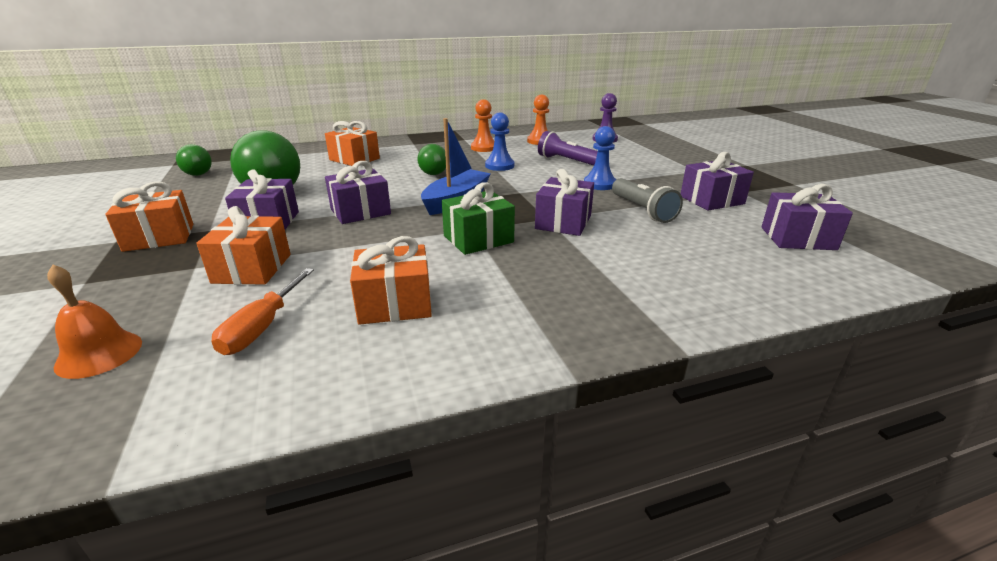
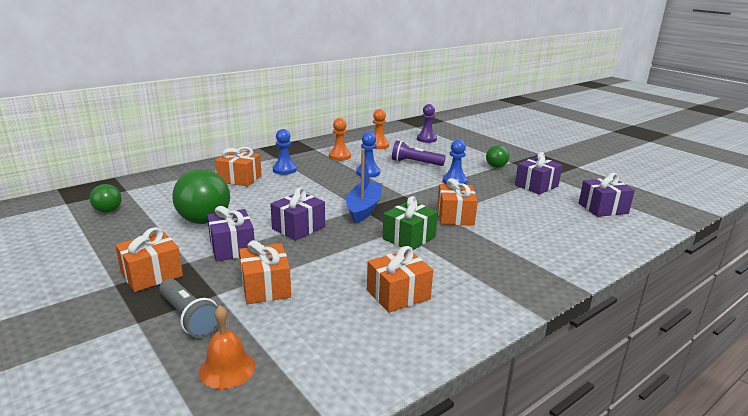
camera: 20 degrees left, 5 degrees down
orange screwdriver [212,268,314,355] -> none
green ball [418,144,446,175] -> green ball moved to [486,145,509,168]
purple gift [535,169,594,236] -> orange gift [437,178,478,226]
grey flashlight [612,178,683,223] -> grey flashlight moved to [159,278,219,338]
none -> blue pawn [273,129,297,175]

